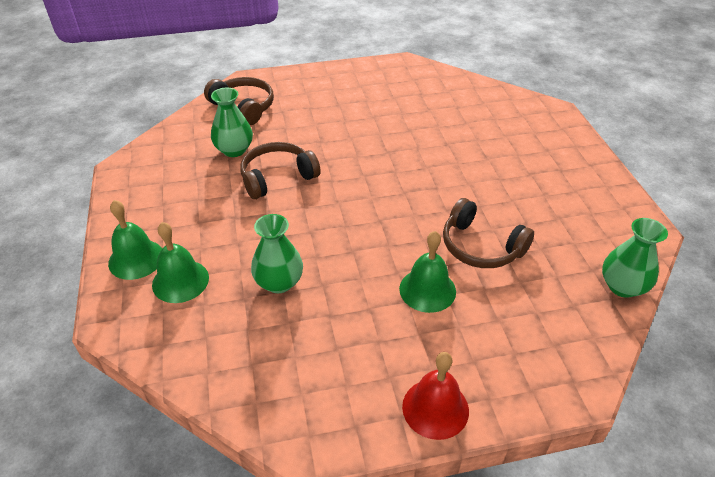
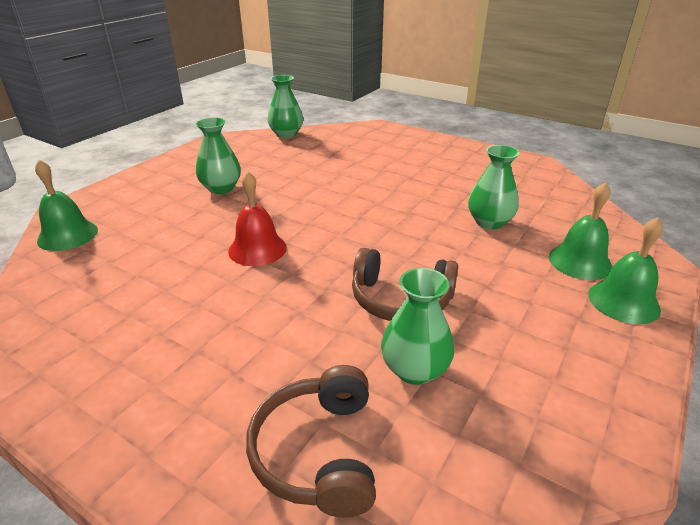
camera: 135 degrees left, 10 degrees down
green bell [399,231,456,313] -> green bell moved to [35,160,98,251]
red bell [402,352,469,440] -> red bell moved to [228,171,287,266]
brown headphones [443,198,534,268] -> none
none -> green vase [196,117,241,194]

